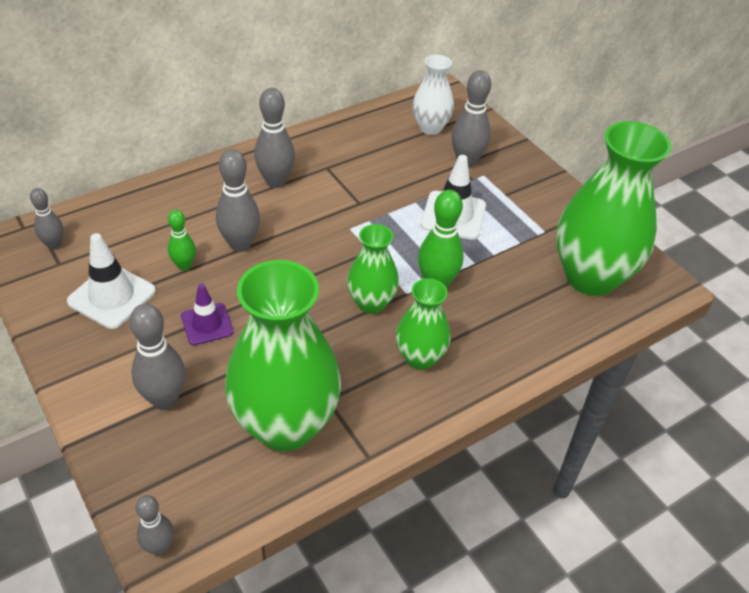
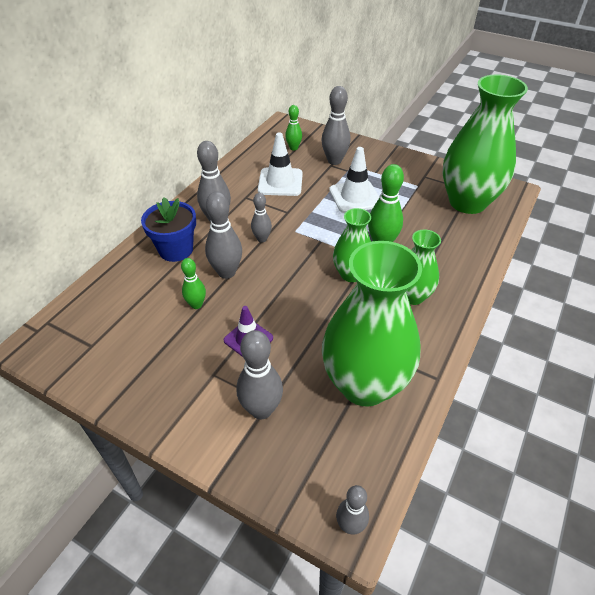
camera: 25 degrees left, 0 degrees up
grey bowling pin [30,188,63,250] -> grey bowling pin moved to [251,193,272,242]
white traffic cone [67,233,156,329] -> white traffic cone moved to [258,132,303,196]
white vase [412,55,454,135] -> green bowling pin [285,105,302,150]
none -> blue flower pot [141,197,196,262]

